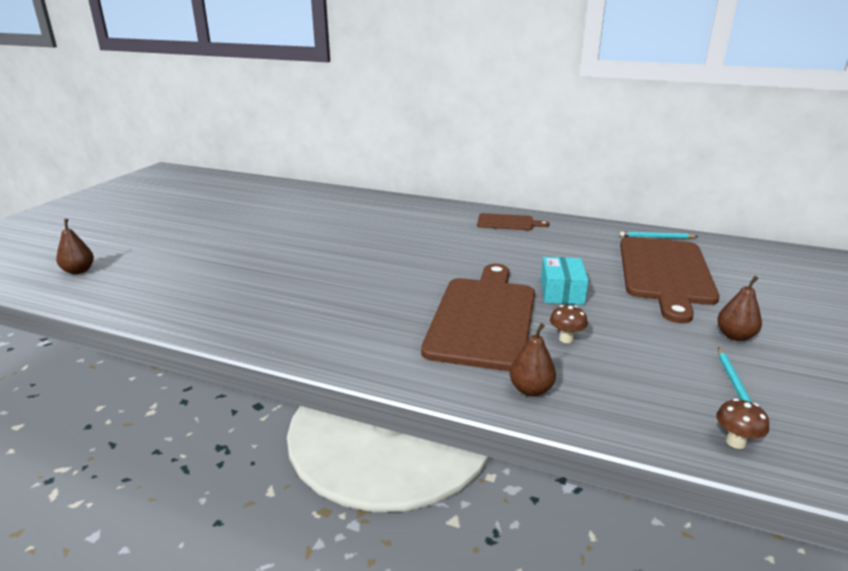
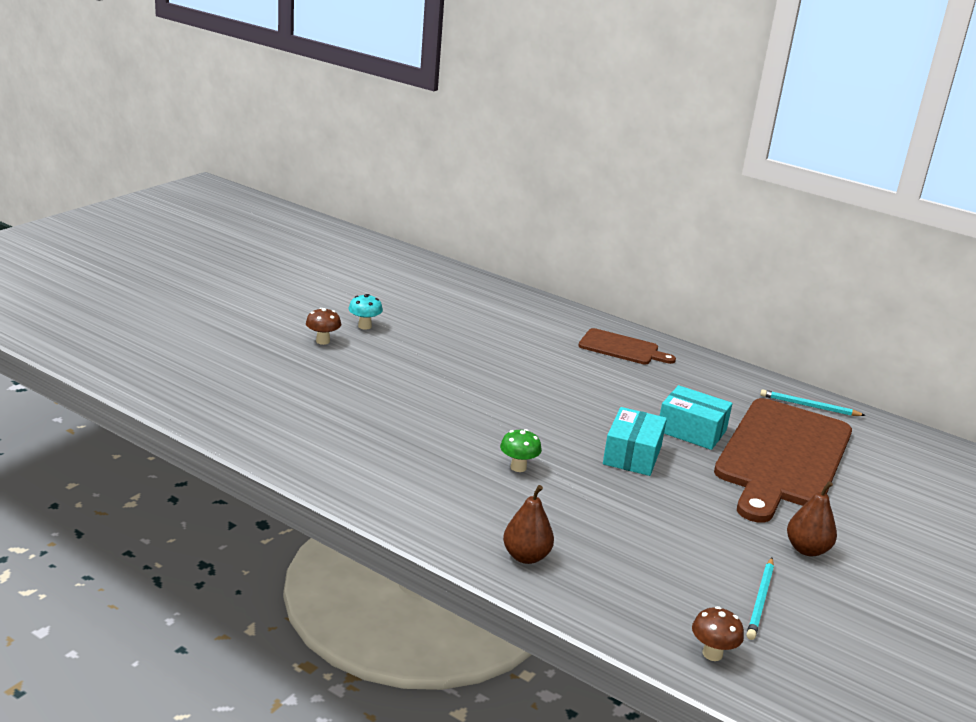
camera: 10 degrees right, 0 degrees up
brown pear [56,219,94,274] -> none
brown cutting board [421,264,535,371] -> green mushroom [500,429,542,472]
brown mushroom [550,305,588,343] -> brown mushroom moved to [306,308,341,345]
none -> turquoise mushroom [349,294,383,330]
none -> turquoise box [660,385,733,450]

